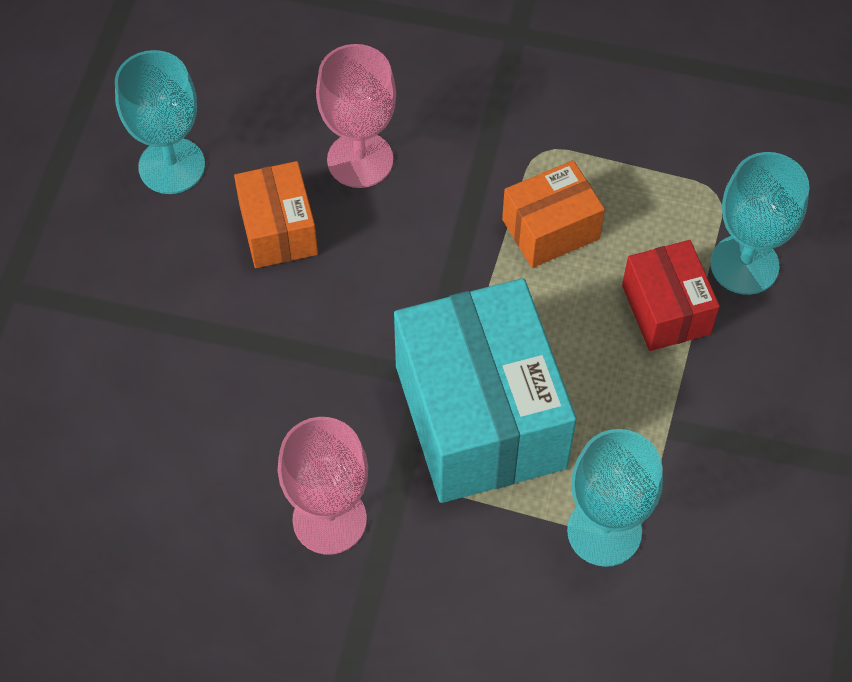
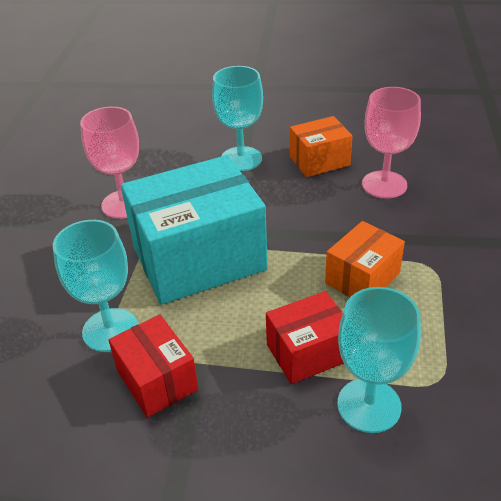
camera: 85 degrees right, 20 degrees down
turquoise goblet [115,50,205,194] -> turquoise goblet moved to [212,66,263,171]
orange box [502,160,605,268] -> orange box turned 75 degrees clockwise [325,221,405,297]
none -> red box [109,314,198,418]

